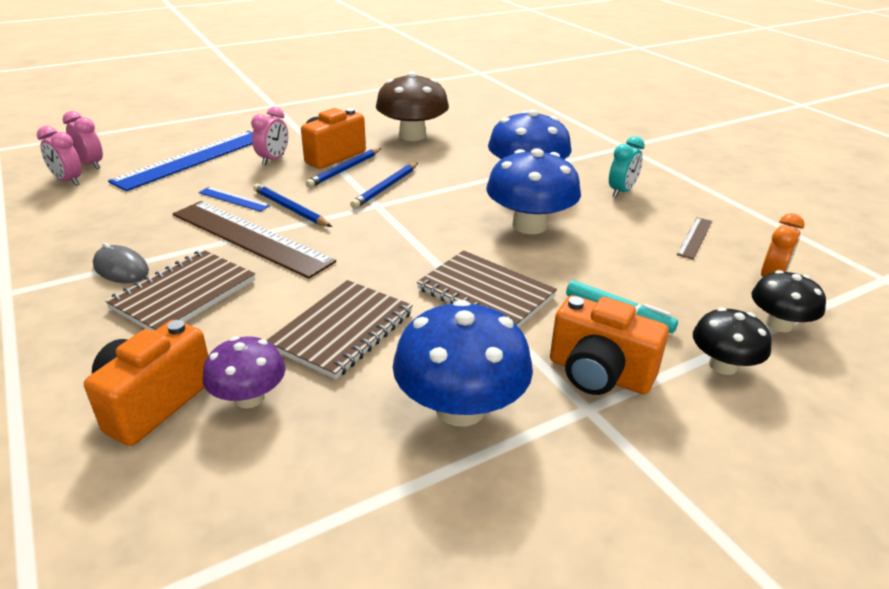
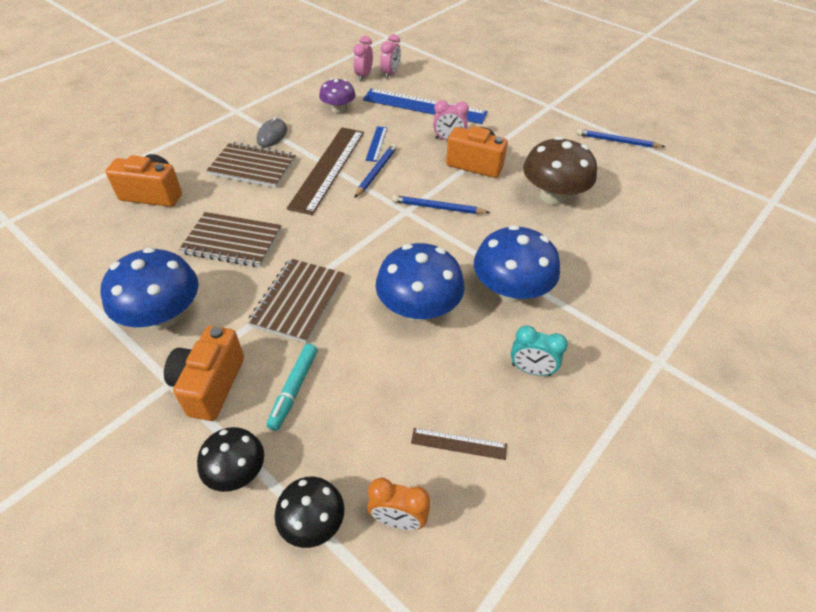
camera: 70 degrees right, 15 degrees up
purple mushroom [203,336,285,408] -> purple mushroom moved to [319,78,356,113]
blue pencil [306,148,381,188] -> blue pencil moved to [577,129,665,148]

